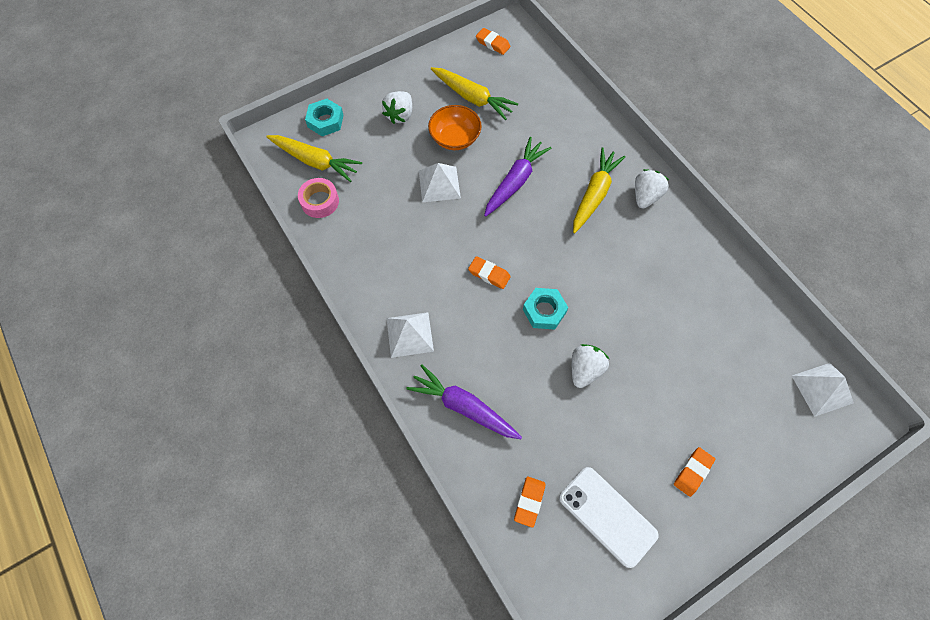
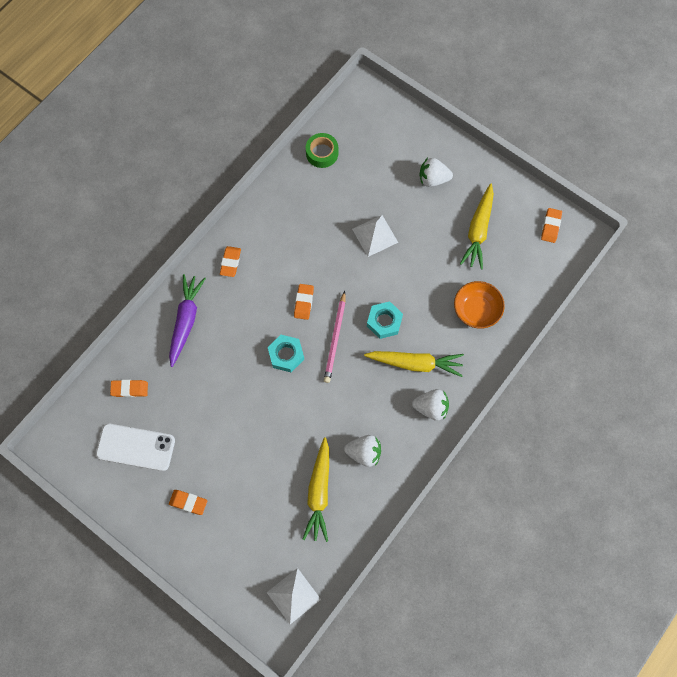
camera: 70 degrees right, 5 degrees up
yellow carrot [266,135,362,182] -> yellow carrot moved to [302,437,329,542]
pink tape [298,178,339,218] -> green tape [306,133,338,168]
turquoise nut [305,99,344,136] -> turquoise nut moved to [367,301,403,339]
white pyramid [387,312,434,358] -> orange eraser [220,246,241,277]
orange bowl [428,105,482,150] -> orange bowl moved to [454,281,505,329]
purple carrot [484,137,552,217] -> none
white phone [559,467,659,568] -> white phone turned 75 degrees clockwise [96,424,175,471]
white strawberry [572,344,609,388] -> white strawberry moved to [344,435,381,467]
none -> pink pencil [324,291,346,383]

